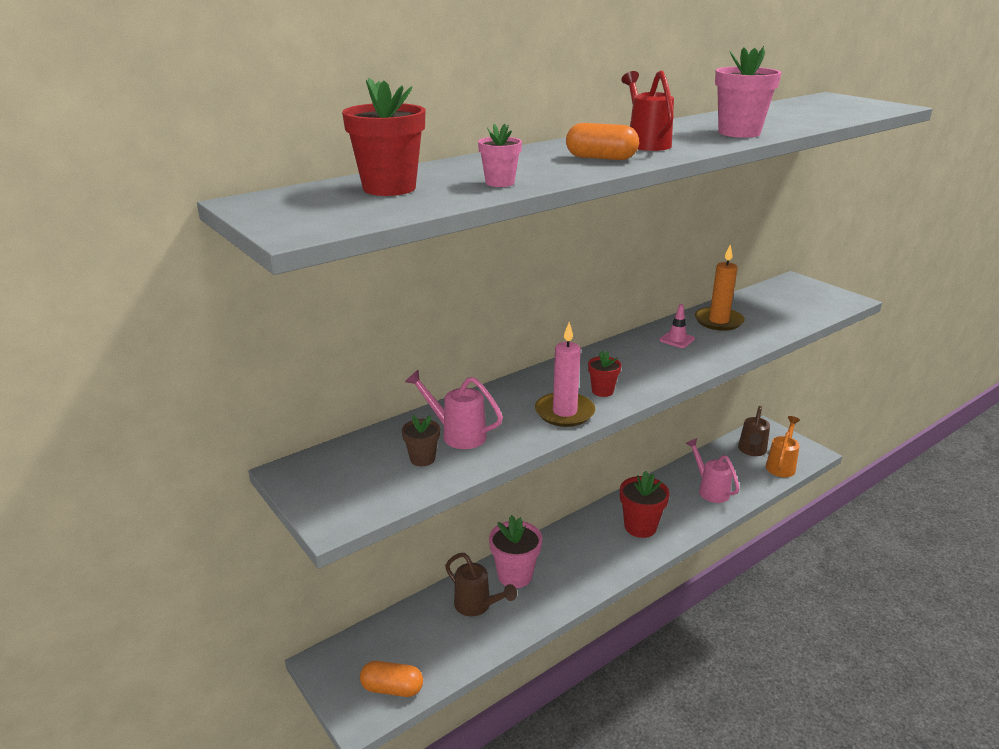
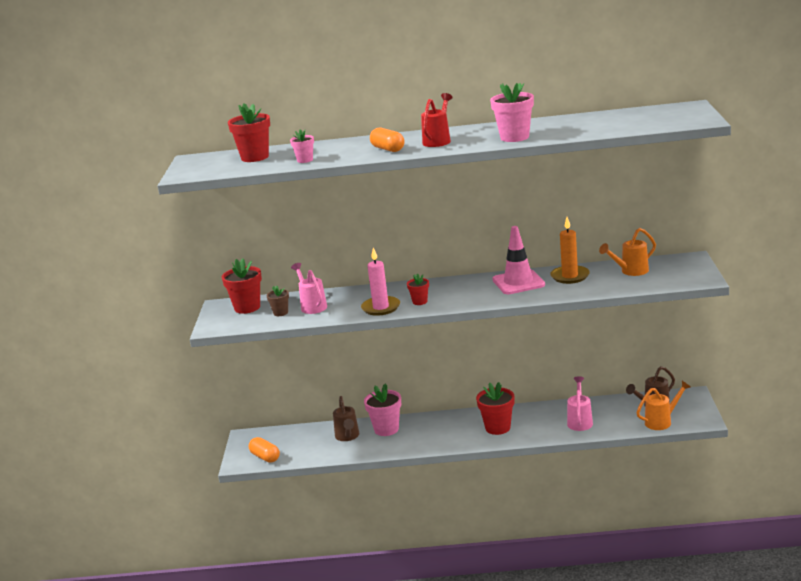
camera: 40 degrees right, 5 degrees down
pink traffic cone [659,304,695,348] -> pink traffic cone [492,226,545,294], size x2.06
none -> red flower pot [222,258,262,314]
none -> orange watering can [599,228,656,276]

